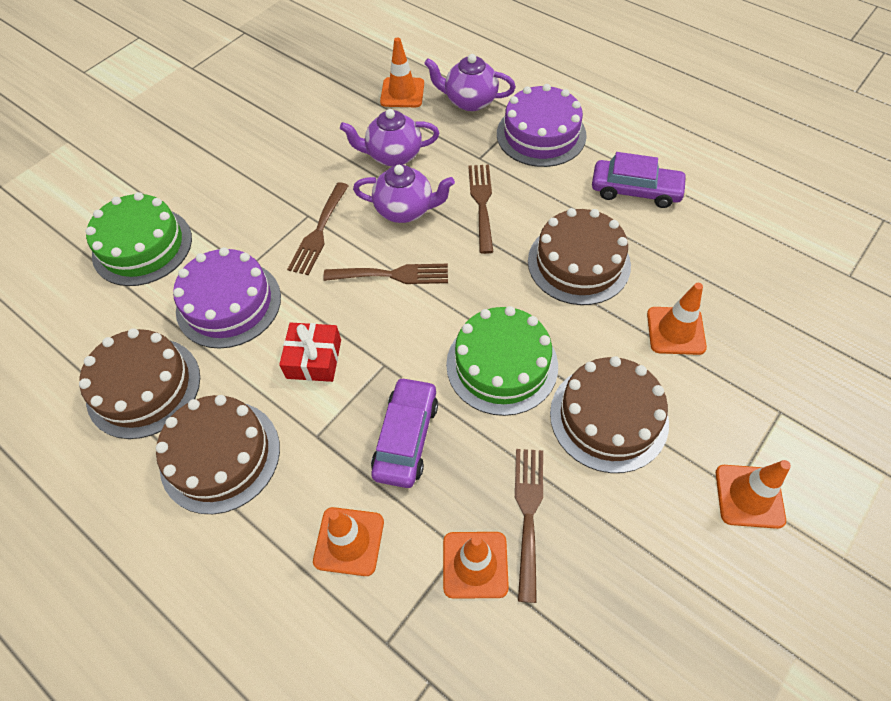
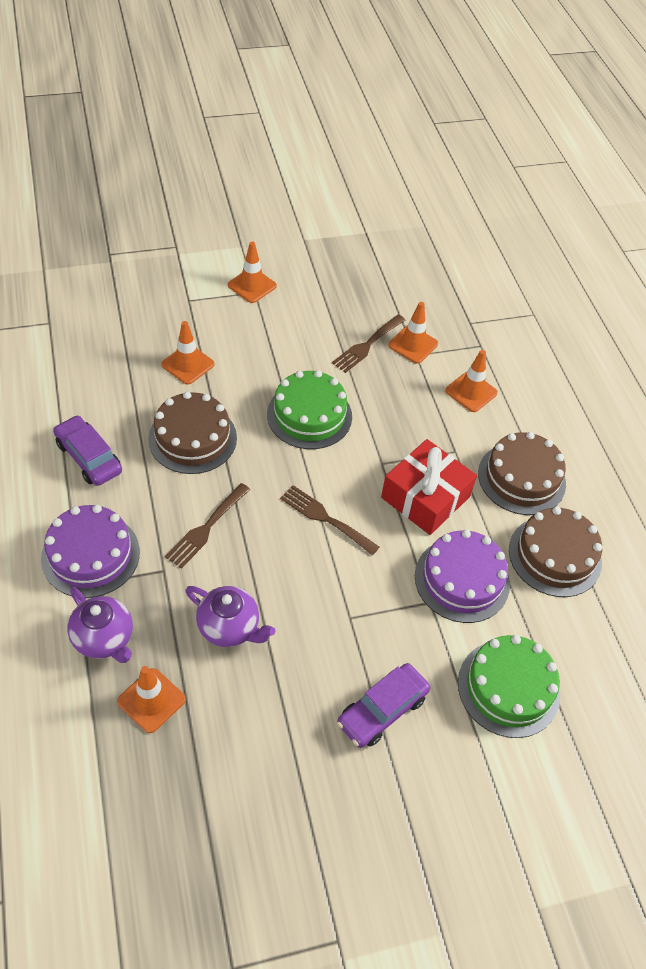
camera: 150 degrees left, 5 degrees down
red gift [279,323,341,382] -> red gift [381,439,477,535], size x1.63
brown fork [287,182,349,275] -> none
purple teapot [353,165,455,223] -> none
purple car [371,377,438,488] -> purple car moved to [337,663,430,748]
brown cake [550,356,669,473] -> none

